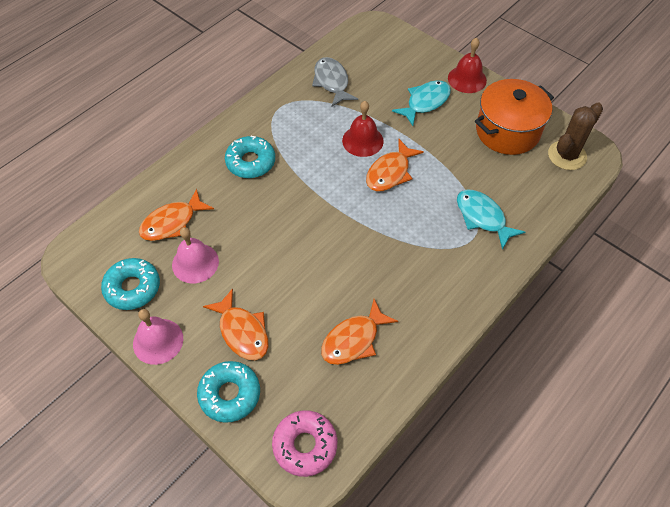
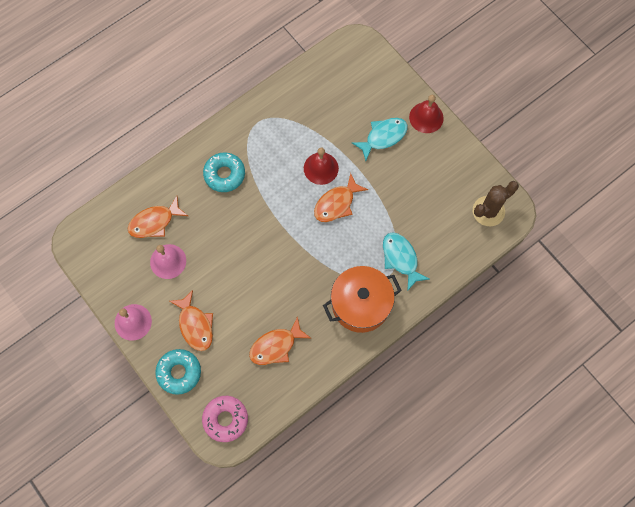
camera: 10 degrees right, 15 degrees up
turquoise donut [101,258,160,310] -> none
grey fish [312,57,358,106] -> none
orange pot [475,79,554,155] -> orange pot moved to [323,266,402,333]

